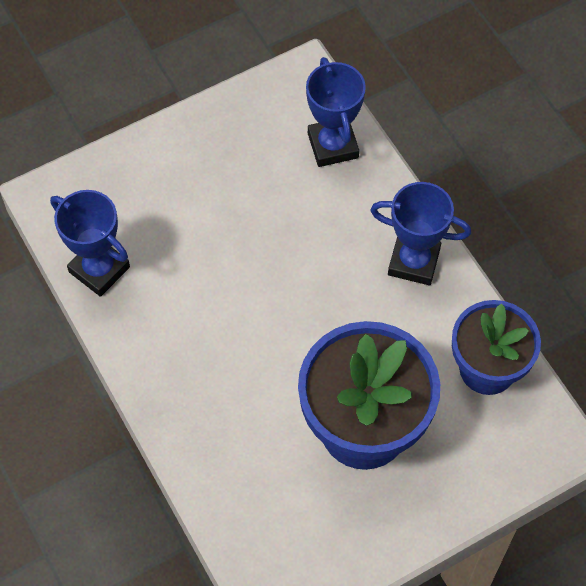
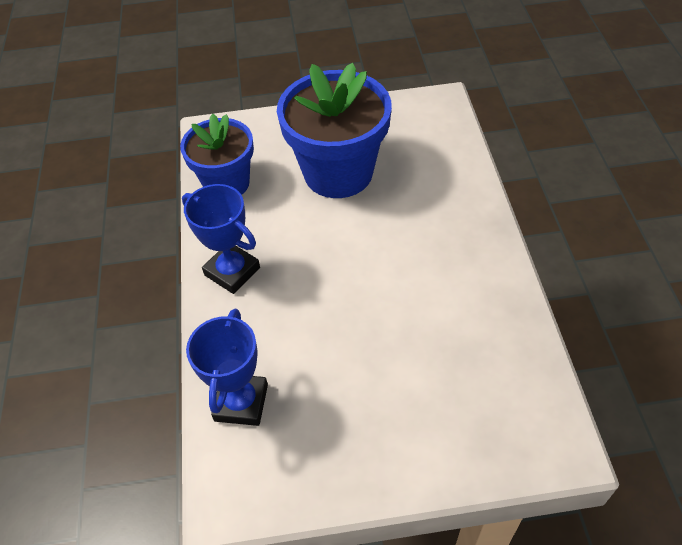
camera: 155 degrees left, 10 degrees down
blue trophy [50,190,130,297] -> none

